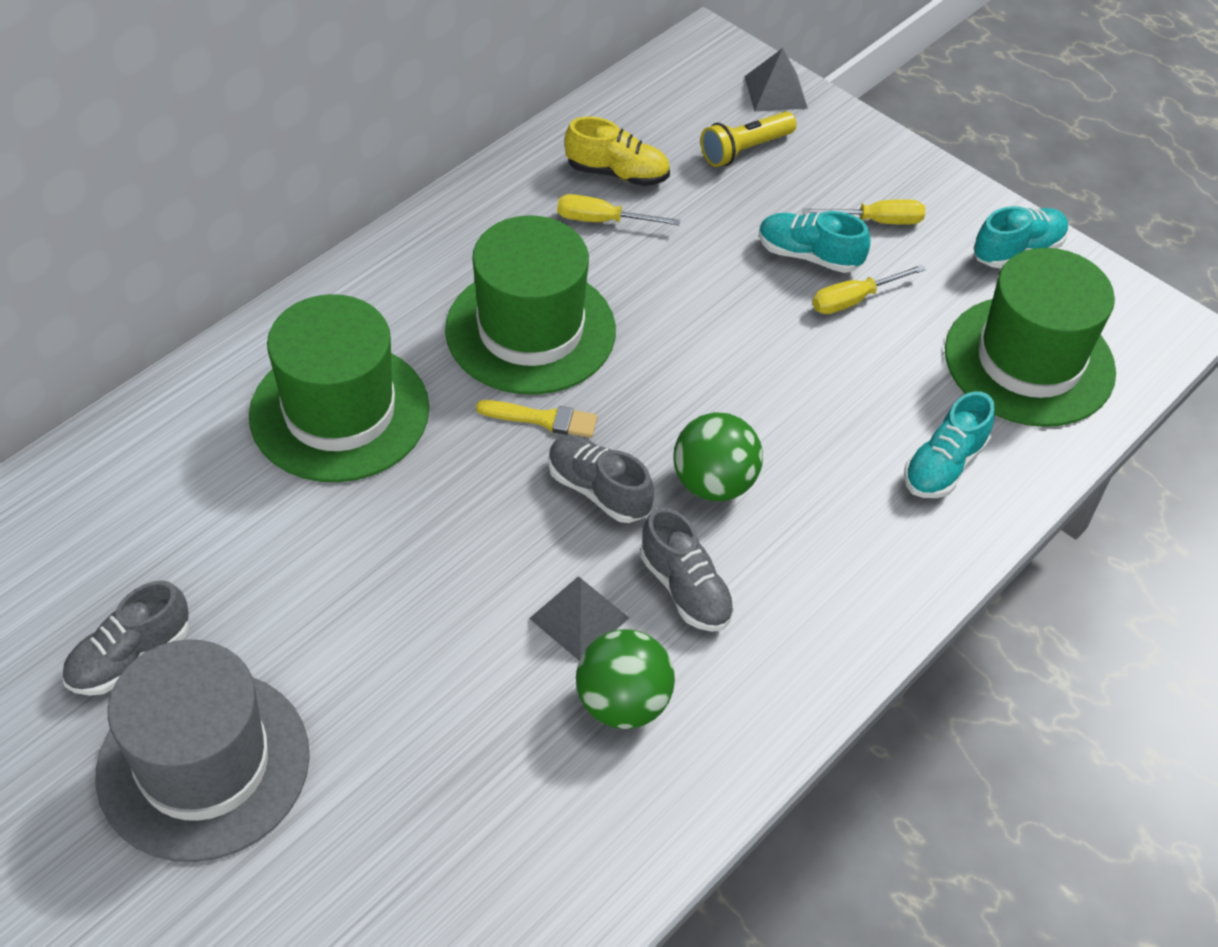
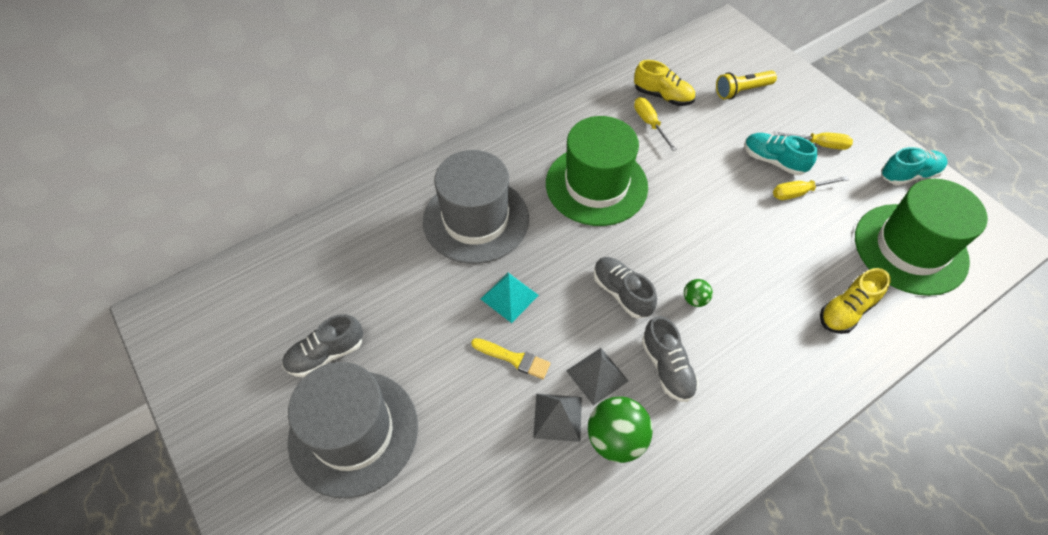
camera: 15 degrees right, 5 degrees up
green hat [249,294,429,482] -> grey hat [423,150,529,264]
yellow brush [476,400,598,438] -> yellow brush moved to [471,338,550,379]
yellow screwdriver [557,194,680,226] -> yellow screwdriver turned 45 degrees clockwise [634,97,677,151]
green ball [673,412,763,501] -> green ball [684,279,713,307], size x0.50
grey pyramid [744,48,808,112] -> grey pyramid moved to [533,394,582,442]
turquoise shoe [904,391,995,498] -> yellow shoe [820,268,891,334]
none -> turquoise pyramid [481,273,539,323]

